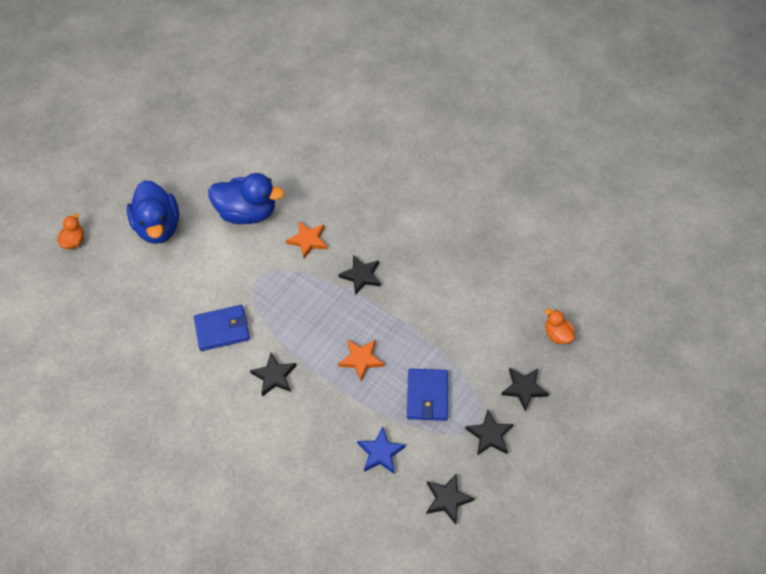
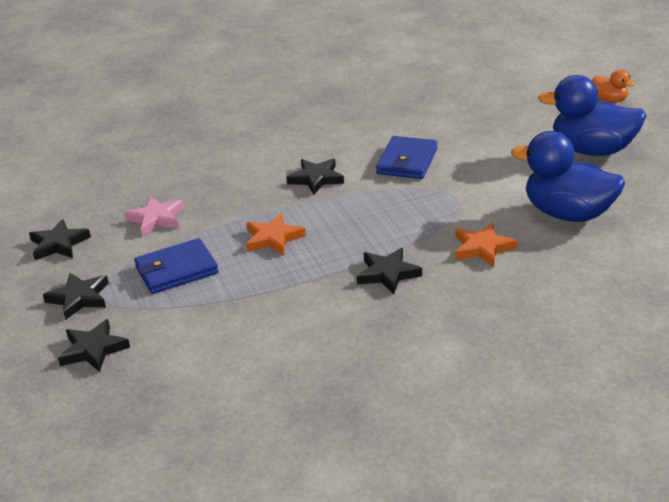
camera: 125 degrees right, 25 degrees down
blue duck [208,173,284,224] -> blue duck turned 75 degrees clockwise [511,131,625,222]
blue star [357,427,406,474] -> pink star [125,196,184,236]
blue wallet [407,369,448,421] -> blue wallet turned 60 degrees counterclockwise [134,238,219,294]
orange duck [545,308,575,344] -> none

